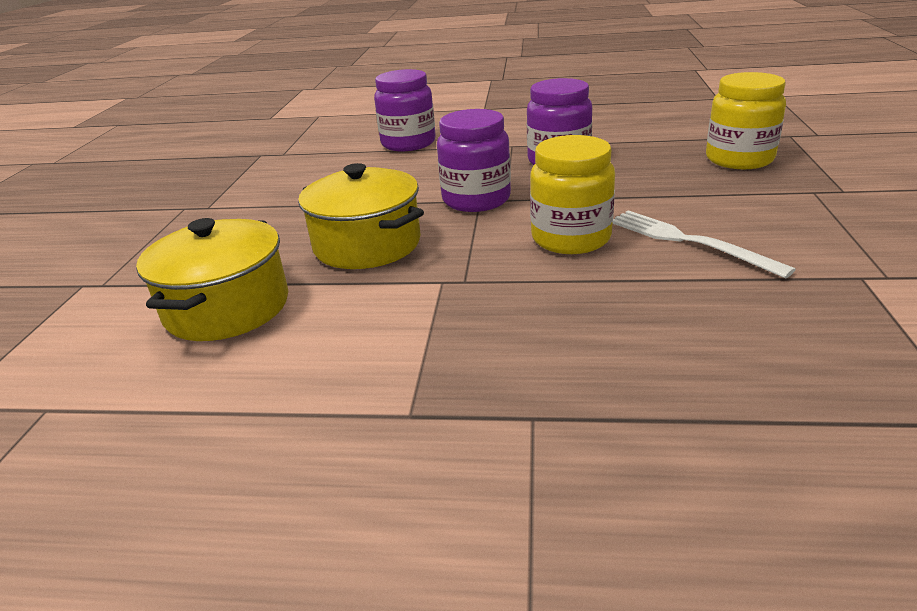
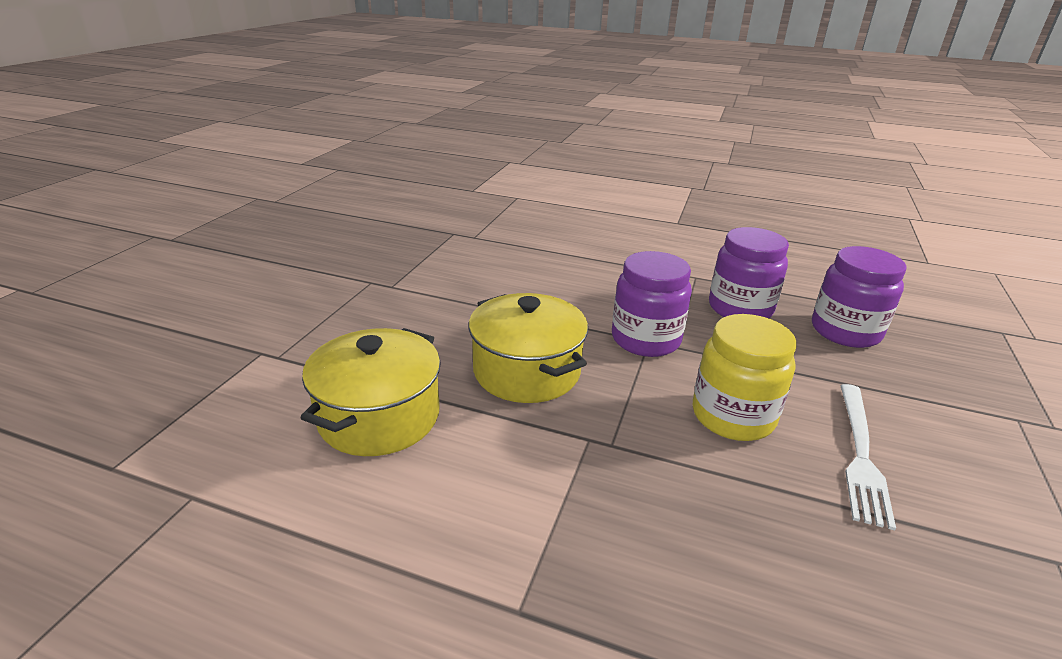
camera: 10 degrees right, 0 degrees up
purple jar [374,69,436,151] -> purple jar moved to [812,246,907,348]
white fork [612,210,796,279] -> white fork turned 135 degrees counterclockwise [840,384,896,530]
yellow jar [706,72,786,169] -> none

